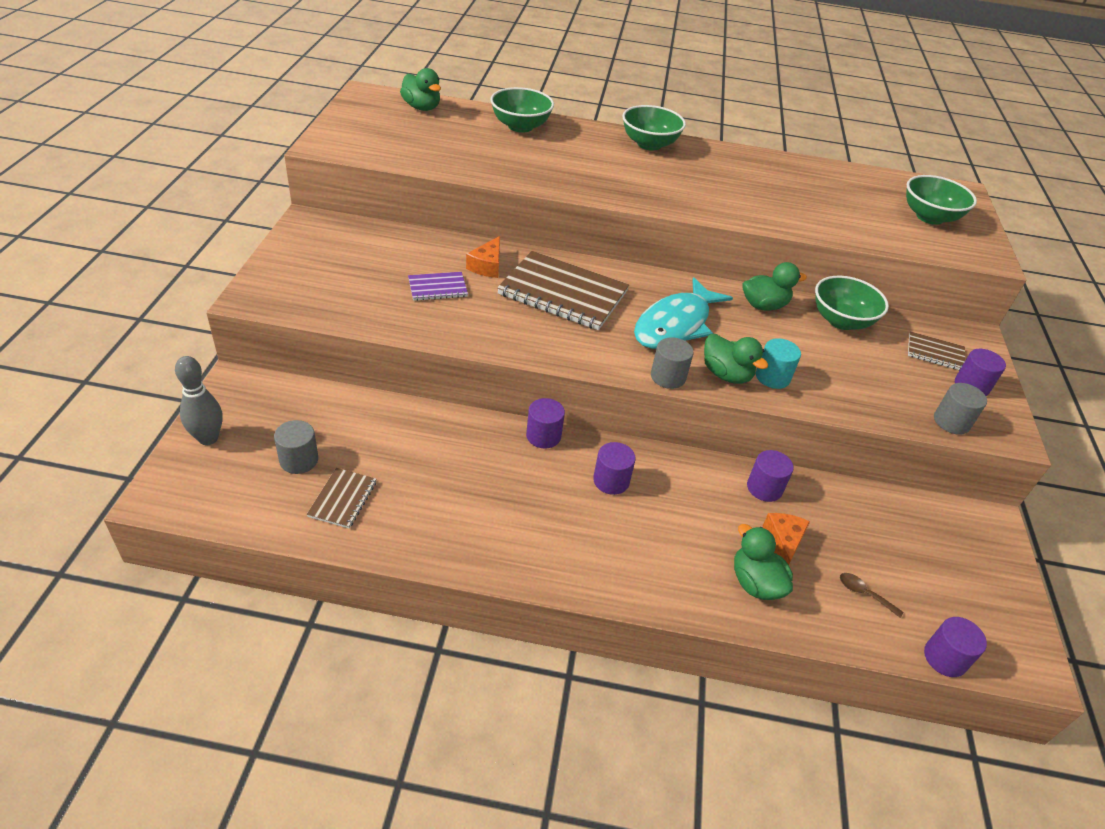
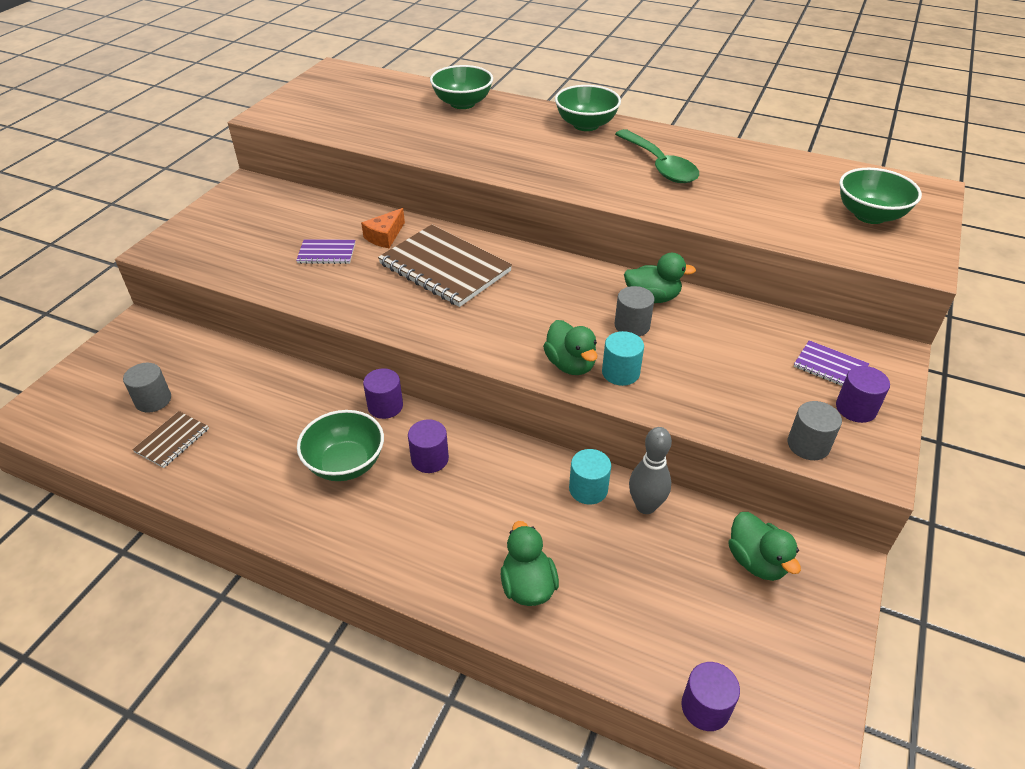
camera: 20 degrees right, 0 degrees up
grey bowling pin [175,356,223,445] -> grey bowling pin moved to [629,427,672,514]
green duck [400,68,441,111] -> green duck moved to [728,512,801,581]
turquoise fish [634,277,733,349] -> none
grey cylinder [651,337,694,389] -> grey cylinder moved to [614,286,655,336]
purple cylinder [747,450,794,502] -> turquoise cylinder [569,449,611,505]
orange cheese [763,513,810,565] -> none
green bowl [815,276,889,330] -> green bowl moved to [297,410,384,481]
brown spoon [840,573,904,618] -> none
brown notebook [908,331,965,370] -> purple notebook [794,340,869,386]
none -> green spoon [615,129,699,183]

